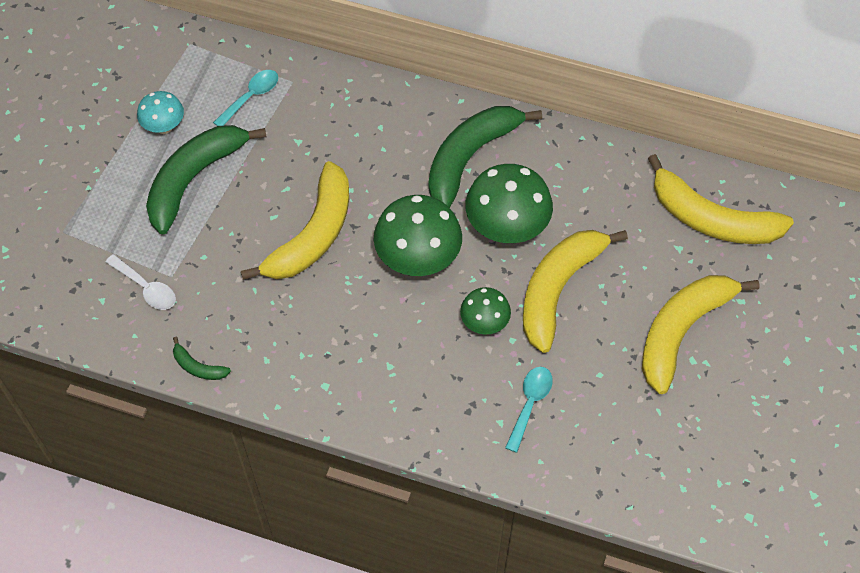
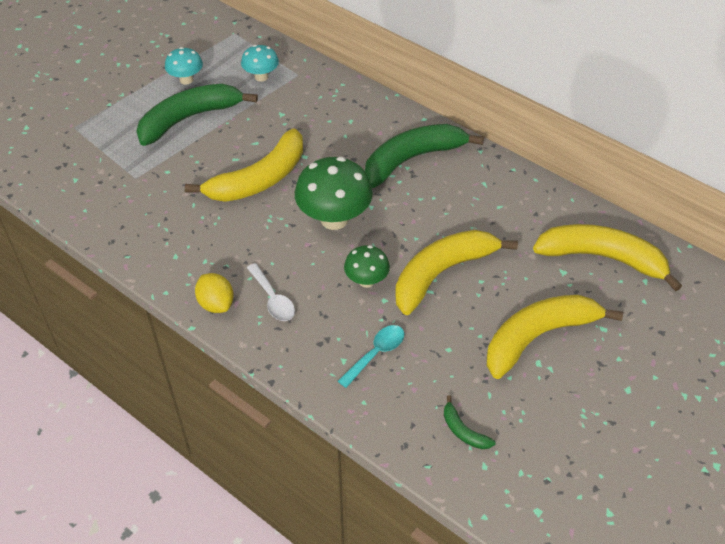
camera: 20 degrees right, 10 degrees down
white spoon [106,254,176,310] -> white spoon moved to [247,263,295,321]
green banana [173,337,231,380] -> green banana moved to [444,395,496,449]
turquoise spoon [213,70,278,126] -> turquoise mushroom [241,45,279,82]
green mushroom [465,164,553,243] -> none
yellow banana [648,154,794,244] -> yellow banana turned 150 degrees clockwise [533,224,682,291]
none -> yellow lemon [195,273,234,313]

